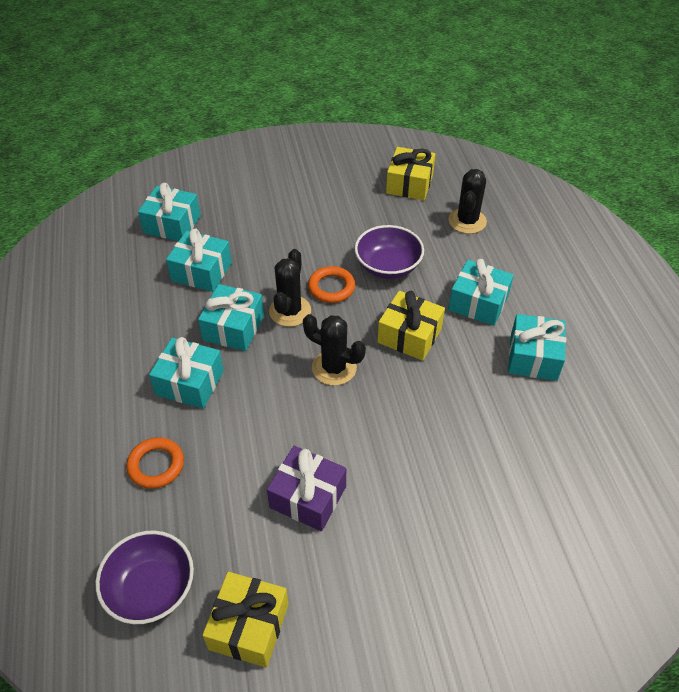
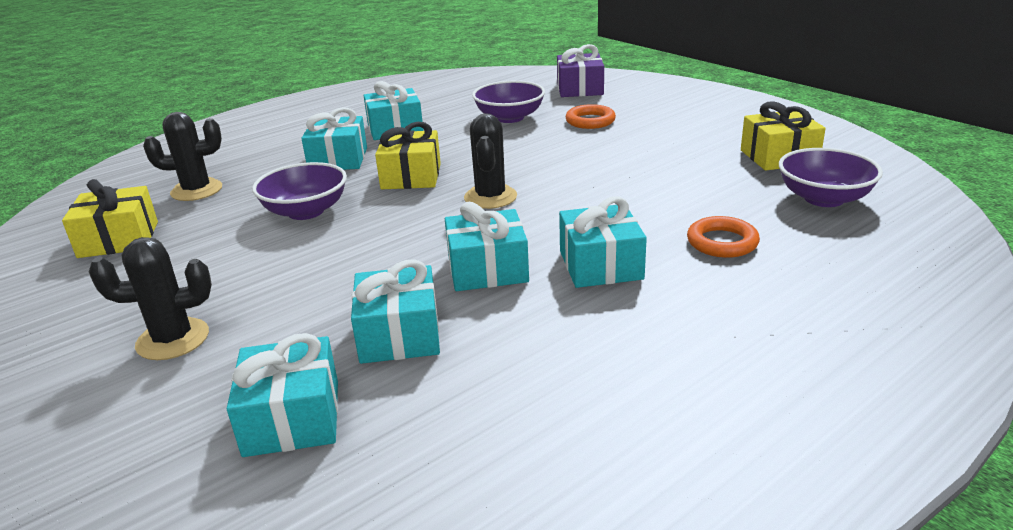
camera: 115 degrees left, 20 degrees down
purple gift [267,446,346,531] -> purple gift moved to [557,44,604,97]
black cactus [269,249,311,327] -> black cactus moved to [89,237,212,360]
orange ring [308,266,355,303] -> orange ring moved to [566,104,616,129]
none -> purple bowl [472,81,545,123]

